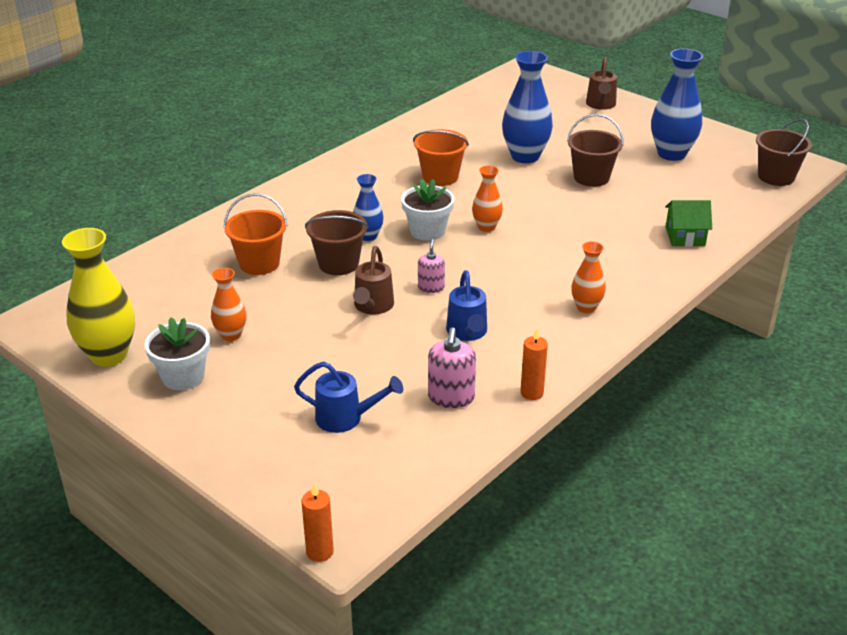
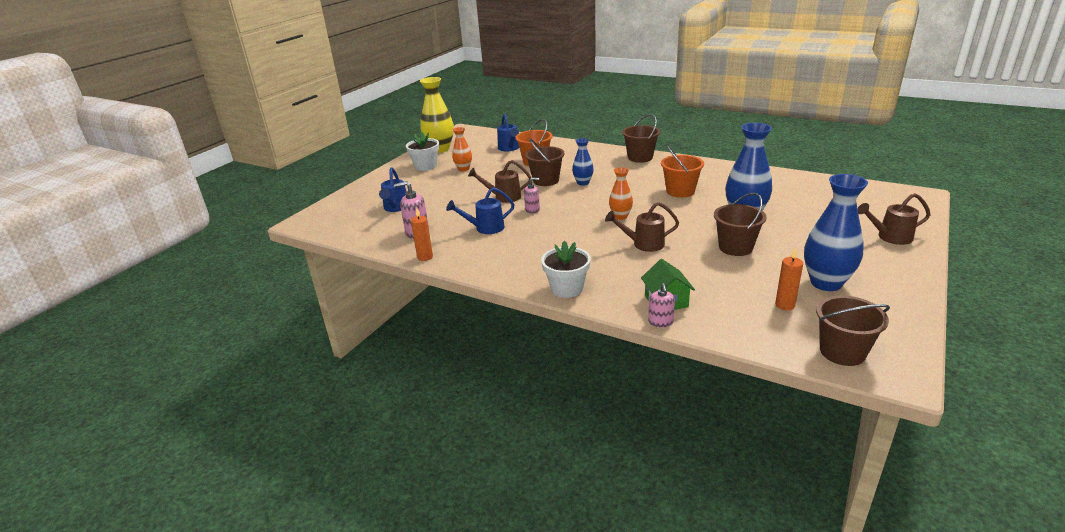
camera: 80 degrees right, 5 degrees down
orange candle [302,483,334,562] -> orange candle moved to [775,248,803,311]
white flower pot [401,179,455,241] -> white flower pot moved to [541,241,591,298]
orange vase [571,241,606,313] -> none
none -> blue watering can [497,114,519,152]
none -> brown watering can [605,202,679,252]
none -> brown bucket [622,114,660,163]
none -> pink soap dispenser [648,283,675,327]

